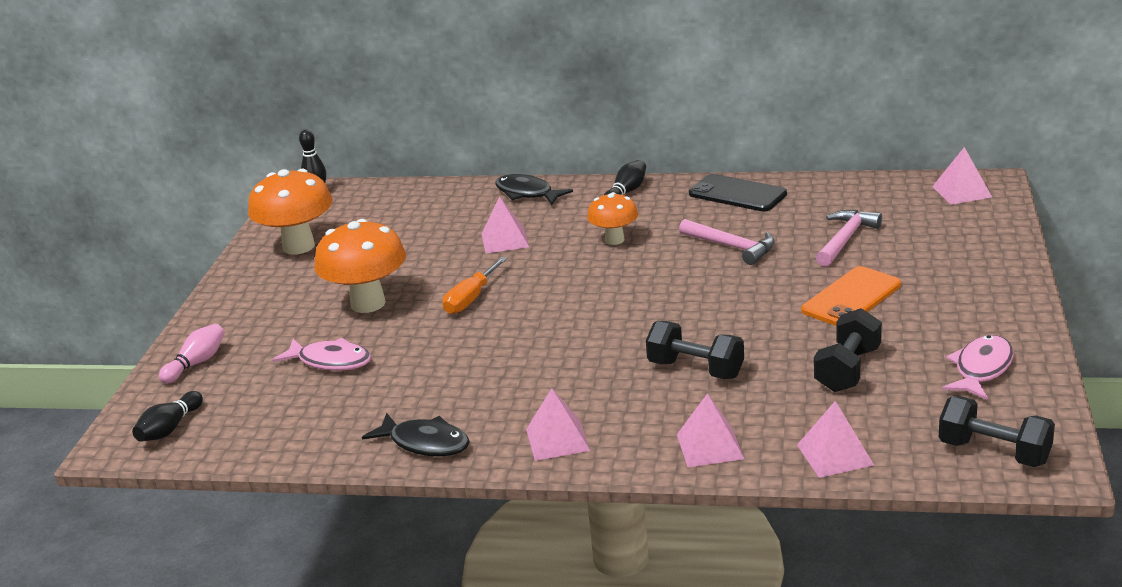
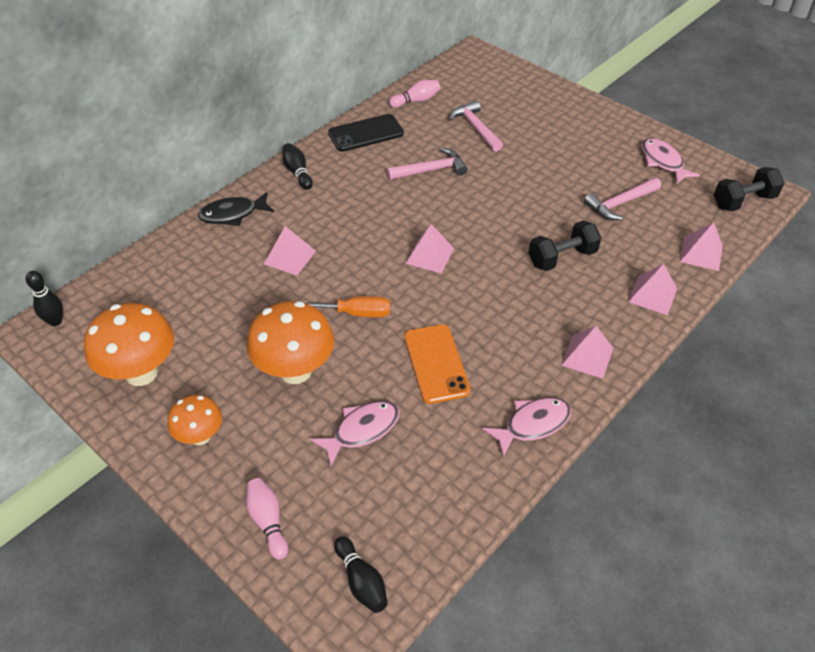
camera: 60 degrees left, 20 degrees up
black fish [362,413,470,456] -> pink fish [482,397,571,458]
orange screwdriver [443,257,507,314] -> orange screwdriver turned 60 degrees counterclockwise [303,296,390,317]
orange mushroom [587,192,638,245] -> orange mushroom moved to [168,395,222,445]
orange phone [801,266,901,326] -> orange phone moved to [404,324,471,404]
black dumbbell [814,308,882,392] -> pink hammer [584,178,661,220]
pink pyramid [932,147,992,205] -> pink pyramid moved to [405,224,454,274]
none -> pink bowling pin [389,80,440,108]

